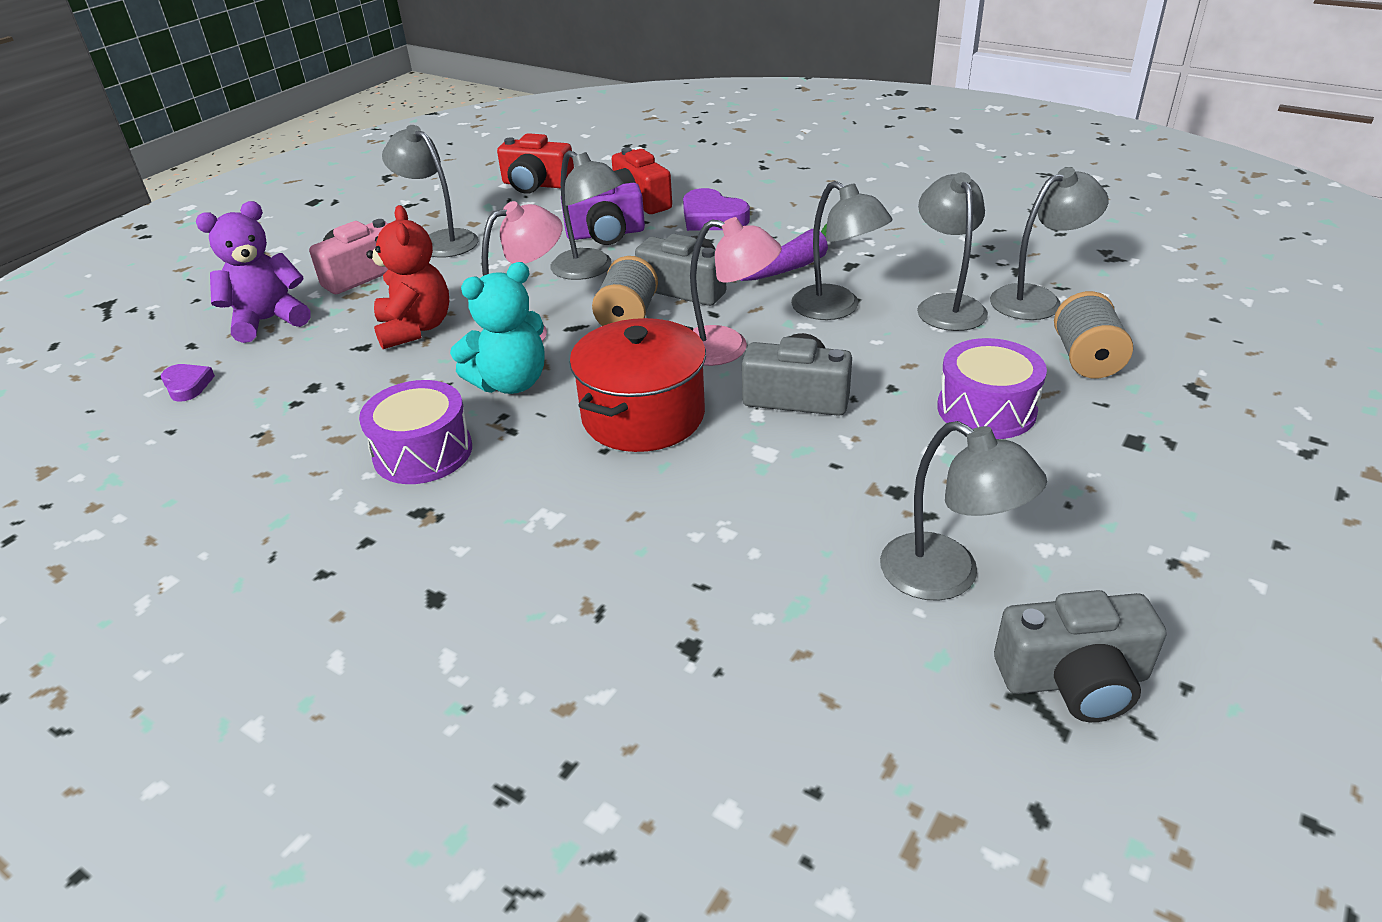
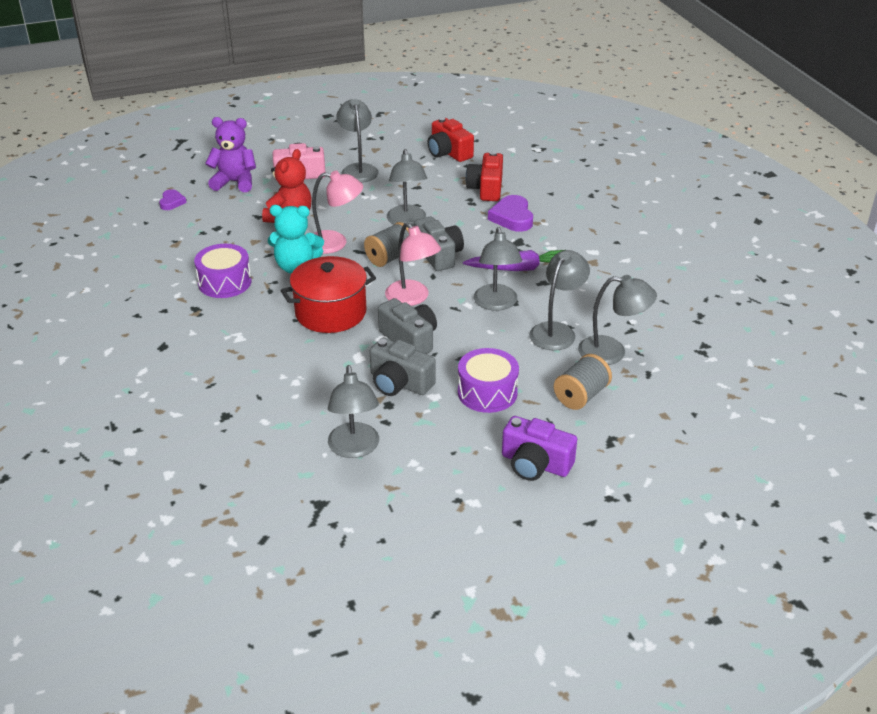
camera: 35 degrees right, 0 degrees up
purple camera [561,183,645,245] -> purple camera moved to [502,416,577,481]
grey camera [994,590,1166,722] -> grey camera moved to [370,338,436,396]

